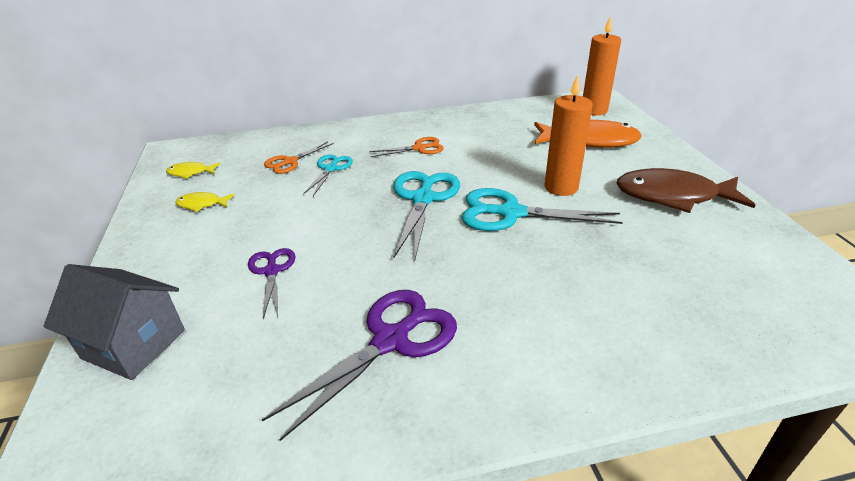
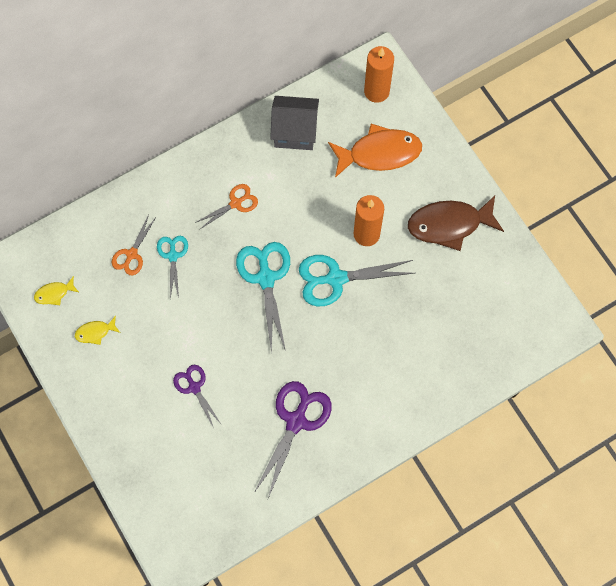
camera: 20 degrees left, 35 degrees up
grey house [43,264,185,380] -> grey house moved to [270,96,319,150]

